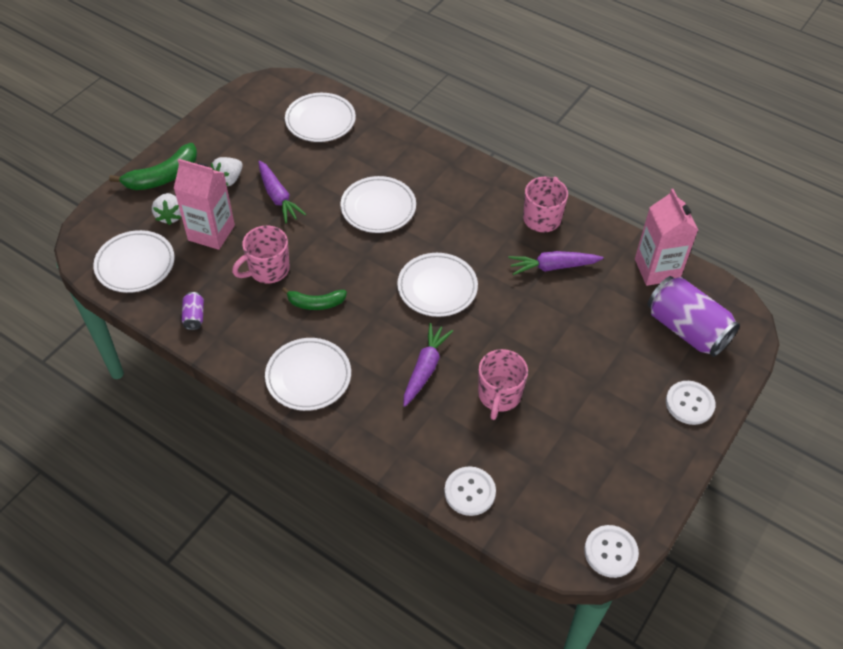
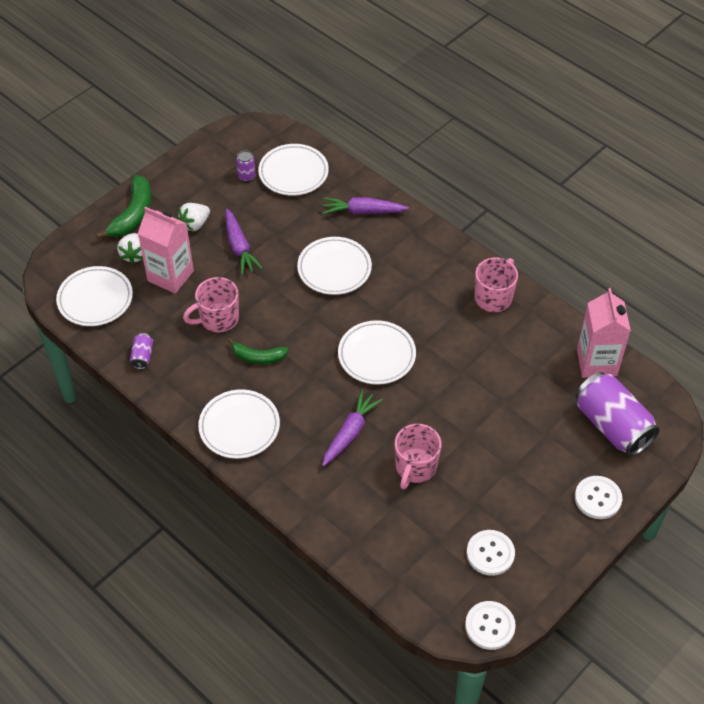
camera: 10 degrees right, 0 degrees up
green banana [109,143,197,190] -> green banana turned 45 degrees counterclockwise [96,175,151,239]
white button [444,467,496,516] -> white button moved to [467,530,515,576]
purple carrot [509,251,604,275] -> purple carrot moved to [323,197,409,215]
none -> purple can [236,150,256,182]

